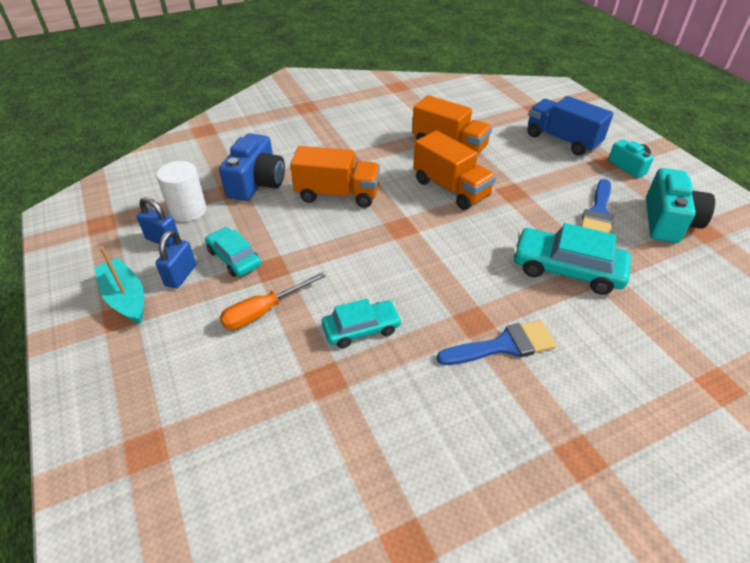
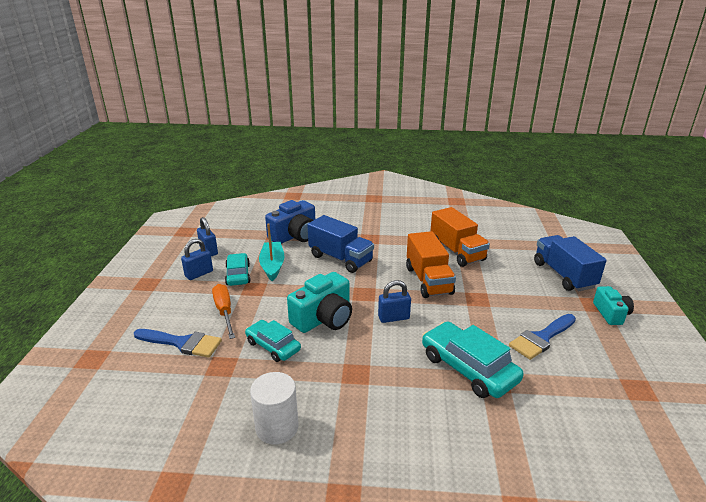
camera: 30 degrees right, 15 degrees down
turquoise boat [94,246,144,324] -> turquoise boat moved to [259,223,284,281]
white cylinder [157,161,207,222] -> white cylinder moved to [250,372,299,445]
orange screwdriver [220,272,326,330] -> orange screwdriver turned 75 degrees clockwise [212,284,235,339]
orange truck [290,146,380,208] -> blue truck [307,215,374,273]
turquoise car [322,299,402,348] -> turquoise car turned 150 degrees counterclockwise [245,320,301,362]
blue brush [436,320,557,365] -> blue brush moved to [134,329,222,358]
turquoise camera [646,168,715,243] -> turquoise camera moved to [287,272,352,333]
none -> blue padlock [378,280,411,323]

